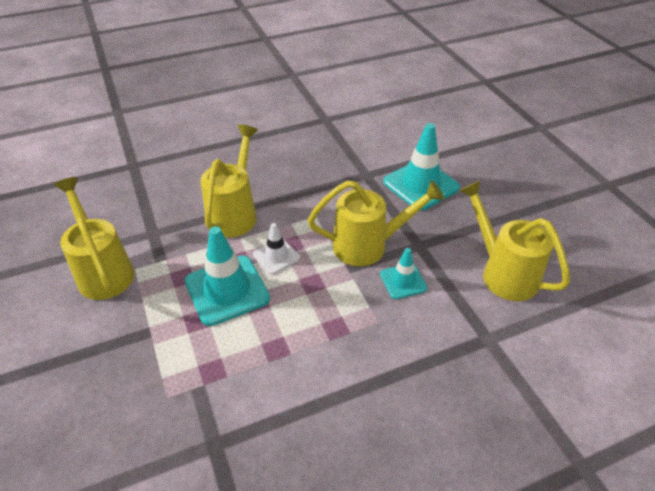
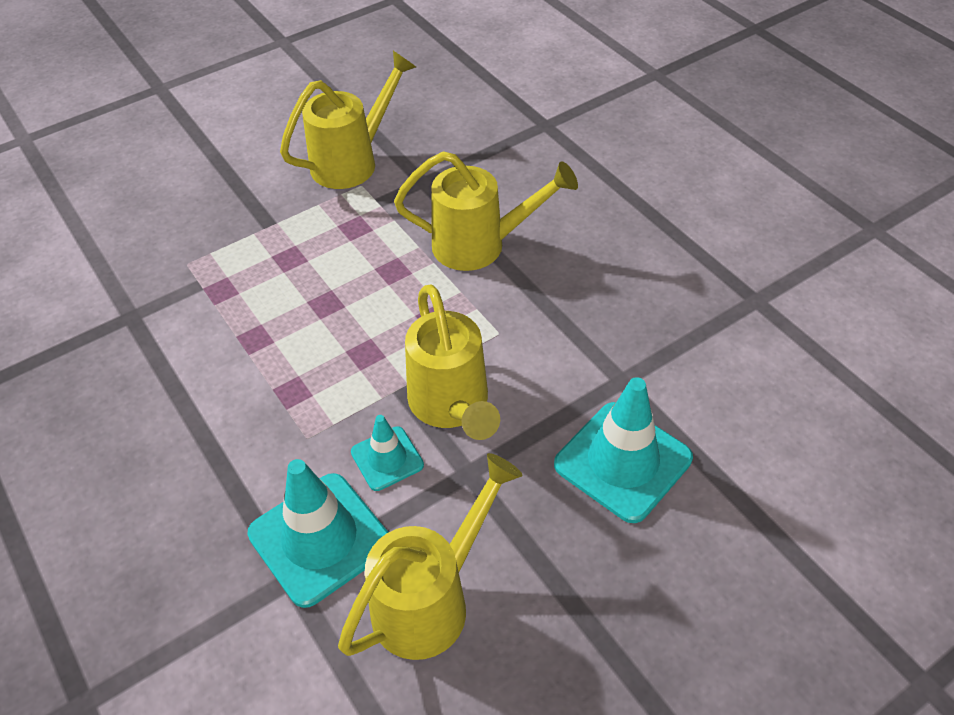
camera: 80 degrees right, 5 degrees up
turquoise traffic cone [185,226,270,326] -> turquoise traffic cone moved to [247,459,389,608]
white traffic cone [253,223,300,275] -> none

